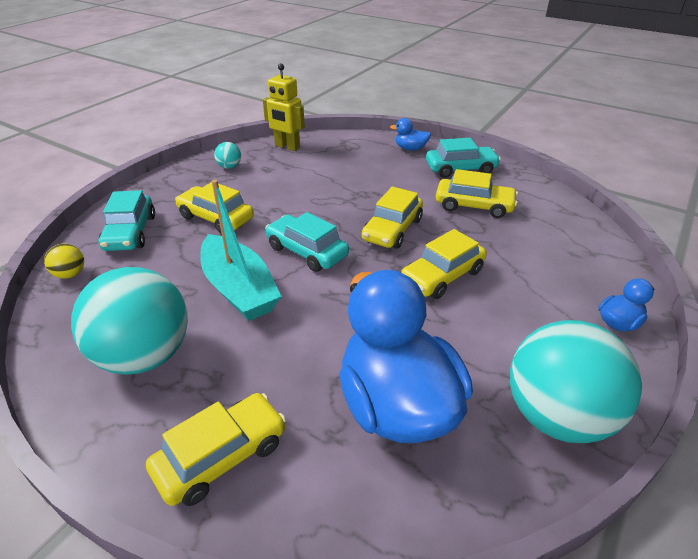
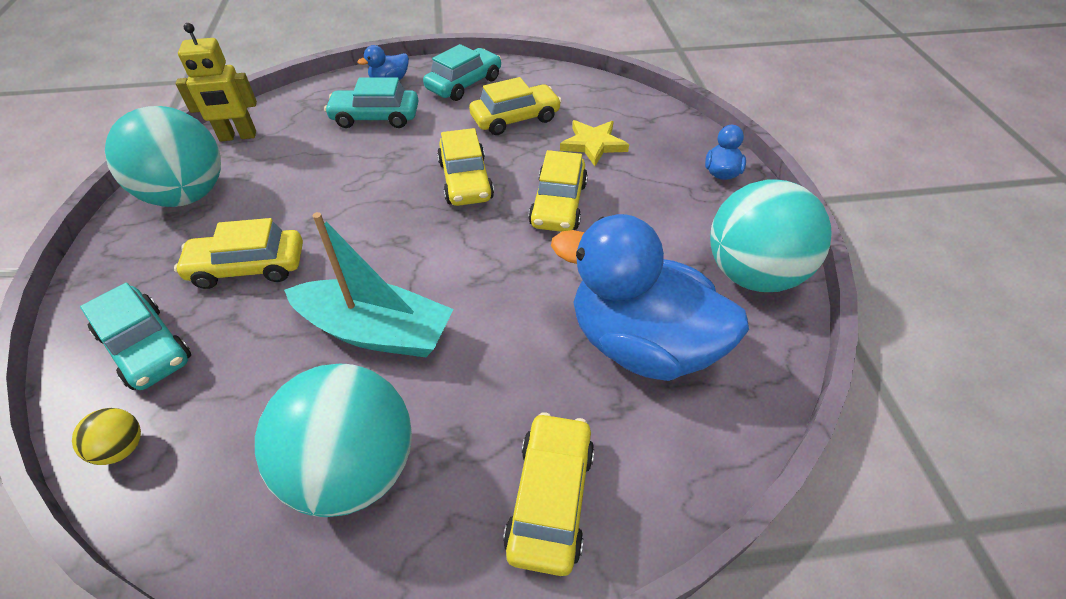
camera: 40 degrees left, 10 degrees up
turquoise ball [214,142,241,169] -> turquoise ball [105,106,221,207], size x2.45
turquoise car [265,212,349,272] -> turquoise car moved to [324,77,419,128]
none -> yellow star [560,120,629,166]

